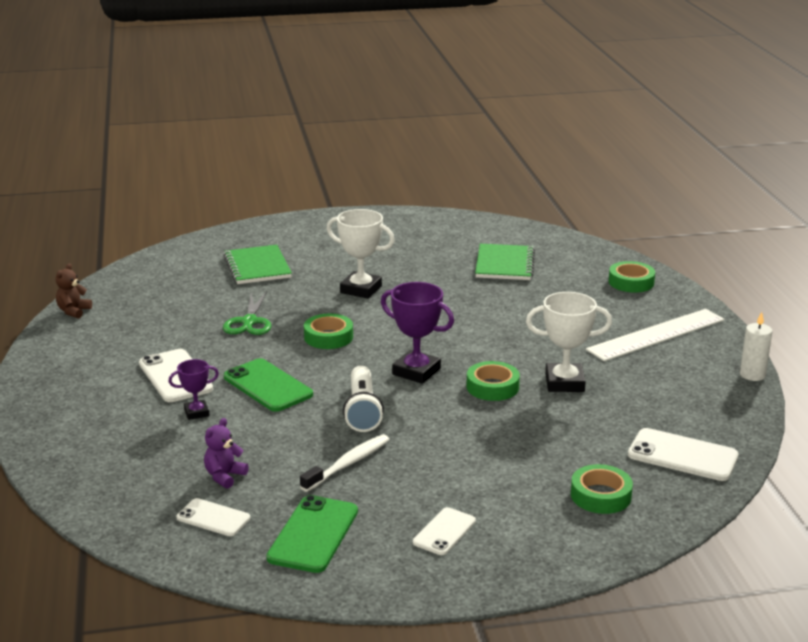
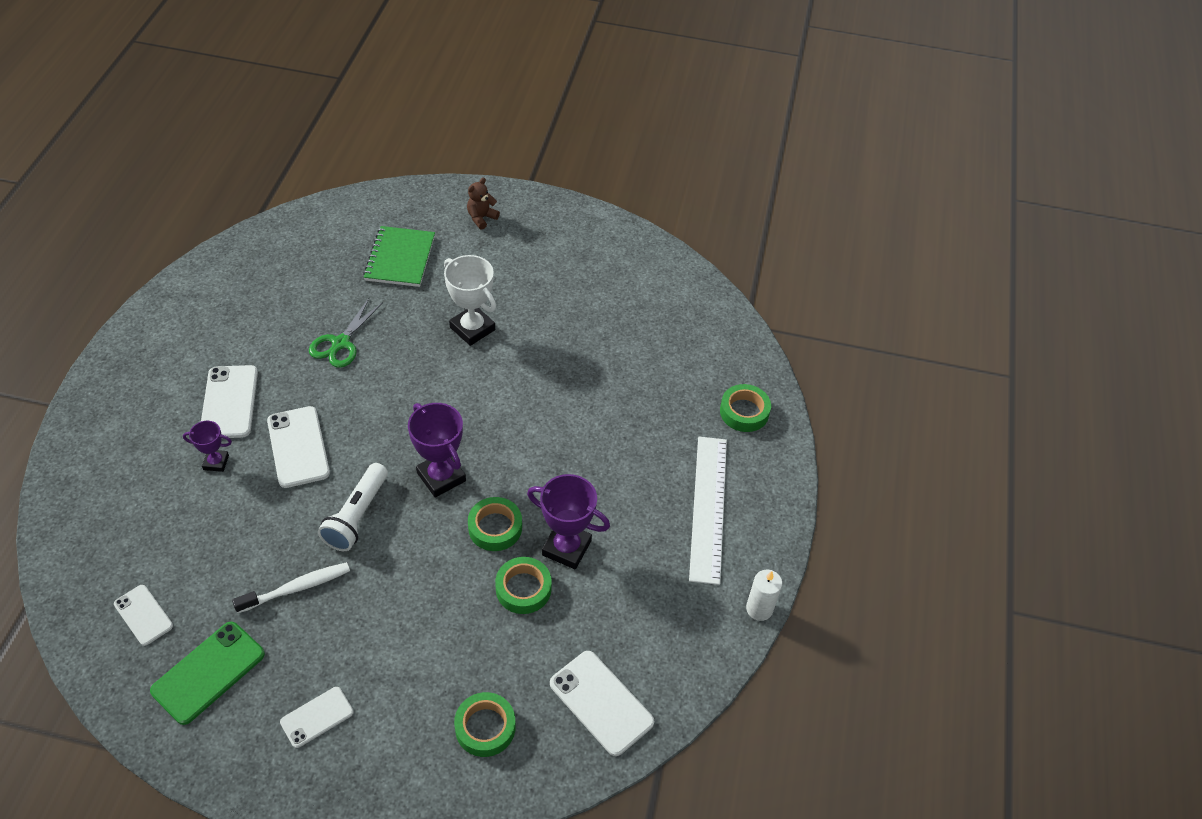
camera: 20 degrees right, 25 degrees up
brown teddy bear [56,263,92,319] -> brown teddy bear moved to [467,178,500,230]
purple teddy bear [204,418,249,489] -> none
green phone [224,358,313,412] -> white phone [267,406,330,488]
green tape [304,313,353,349] -> green tape moved to [495,557,552,614]
green notebook [475,244,535,280] -> none
white trophy [526,292,612,392] -> purple trophy [527,474,610,569]
white ruler [586,309,725,361] -> white ruler turned 75 degrees counterclockwise [689,437,727,585]

